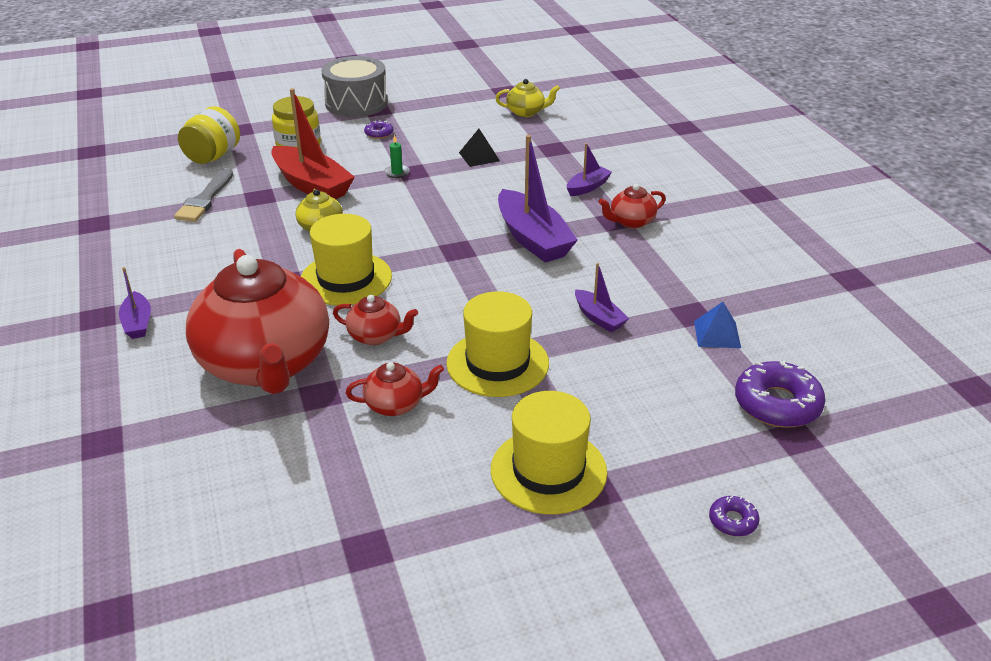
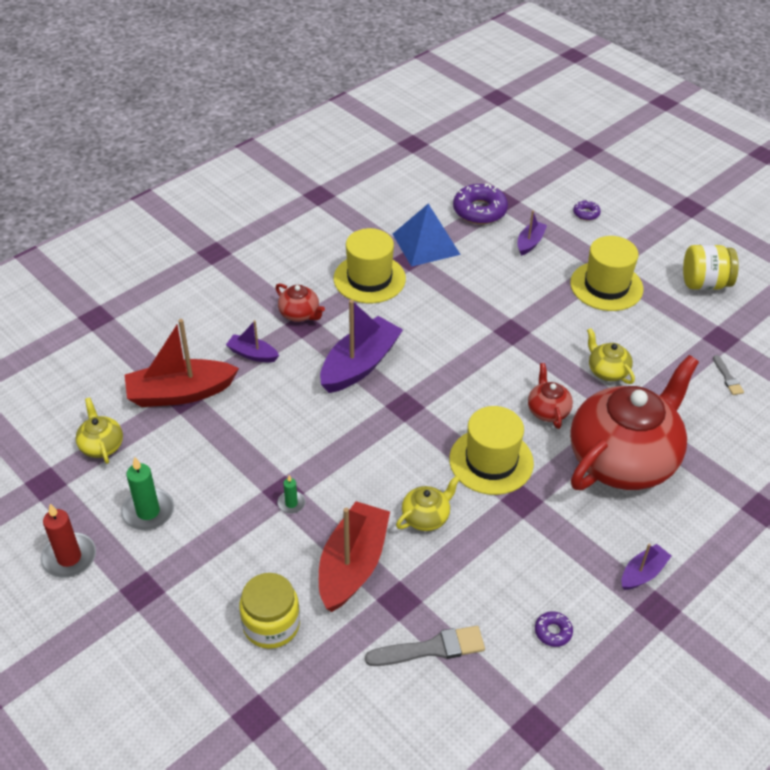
camera: 115 degrees left, 10 degrees up
yellow jar [178,106,240,164] -> yellow jar moved to [683,245,739,290]
grey drum [321,56,388,117] -> none
red teapot [346,362,444,416] -> yellow teapot [587,328,635,384]
purple donut [364,121,393,139] -> purple donut moved to [535,611,573,647]
yellow hat [446,291,549,397] -> yellow hat moved to [334,228,406,303]
black pyramid [459,129,500,167] -> none
purple boat [575,263,629,332] -> purple boat moved to [518,210,547,256]
blue pyramid [694,302,741,348] -> blue pyramid [393,204,461,267], size x1.77
none -> red candle [40,504,96,578]
none -> green candle [121,457,174,531]
none -> red boat [125,319,239,407]
none -> grey brush [713,355,744,395]

